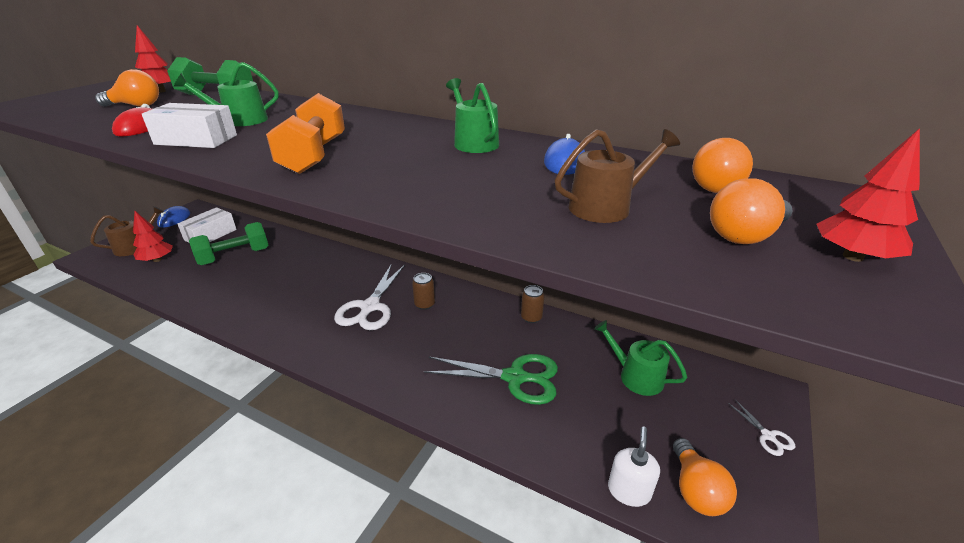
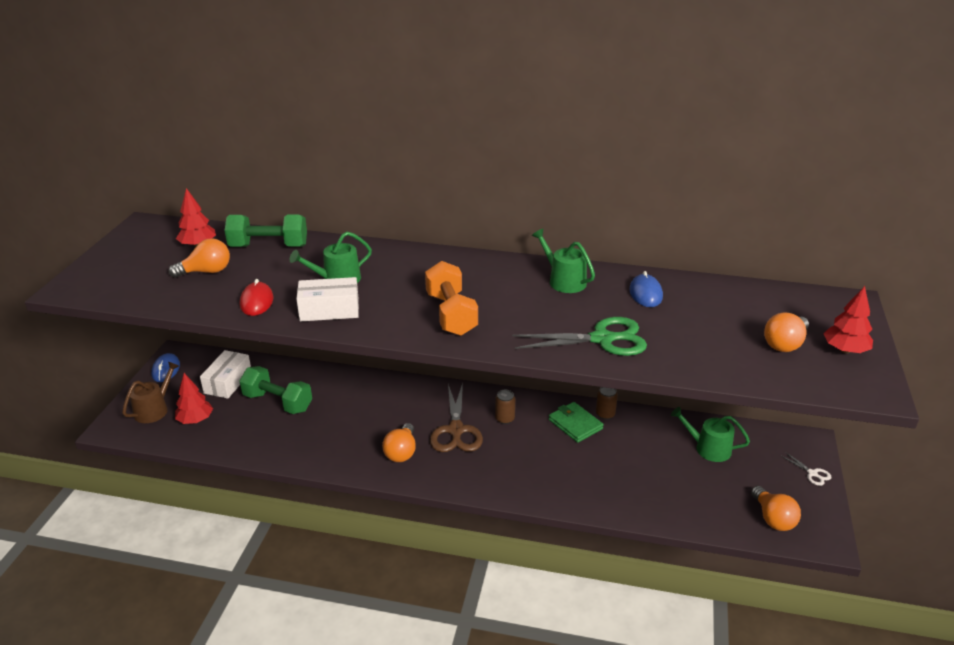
camera: 15 degrees left, 0 degrees up
green dumbbell [189,222,269,265] -> green dumbbell turned 75 degrees clockwise [239,366,312,414]
white scissors [334,263,405,330] -> brown scissors [430,383,483,452]
green scissors [424,354,558,405] -> green scissors moved to [512,317,647,356]
brown watering can [555,129,680,223] -> none
white soap dispenser [608,427,660,507] -> none
orange light bulb [692,138,753,193] -> orange light bulb moved to [382,423,416,462]
none -> green wallet [549,402,604,443]

